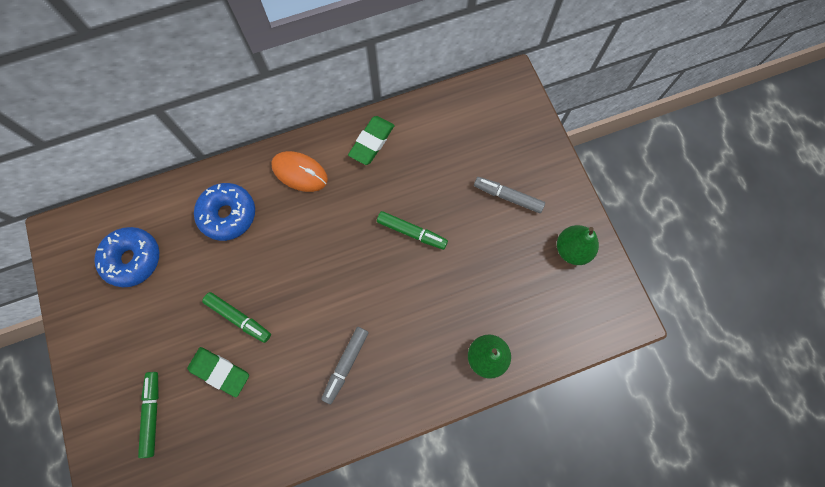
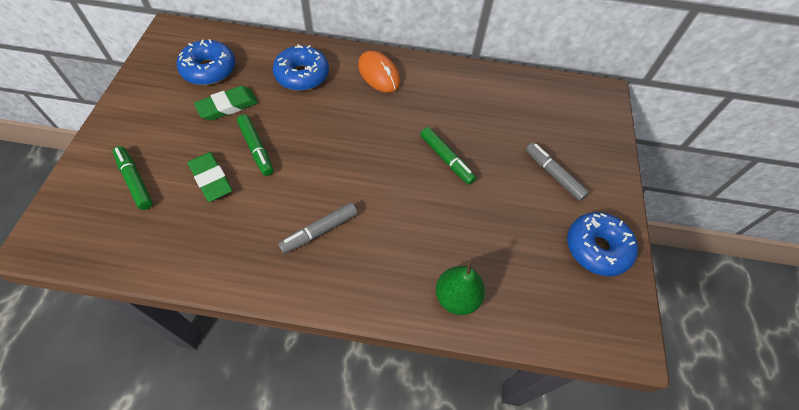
camera: 25 degrees right, 15 degrees down
green marker [138,372,159,458] -> green marker turned 60 degrees counterclockwise [113,146,153,210]
green eraser [348,116,395,165] -> green eraser moved to [194,86,258,121]
green pear [557,225,599,265] -> blue donut [567,212,638,276]

